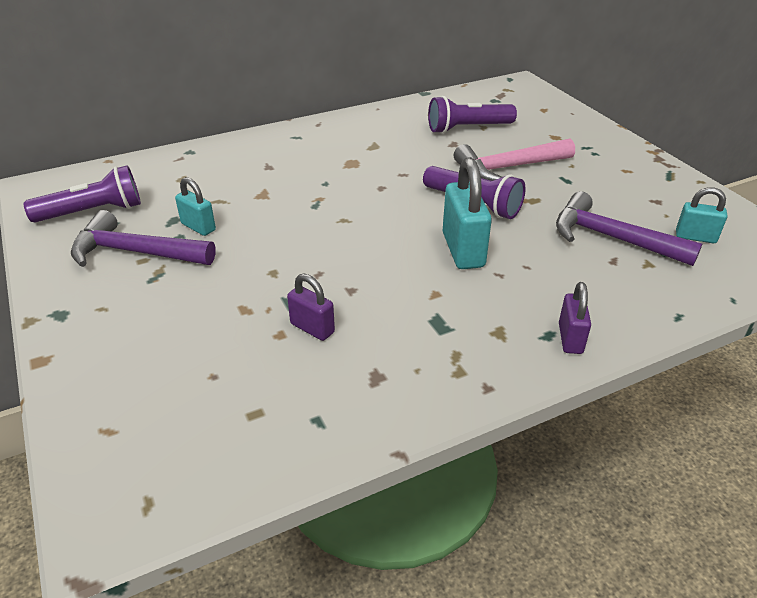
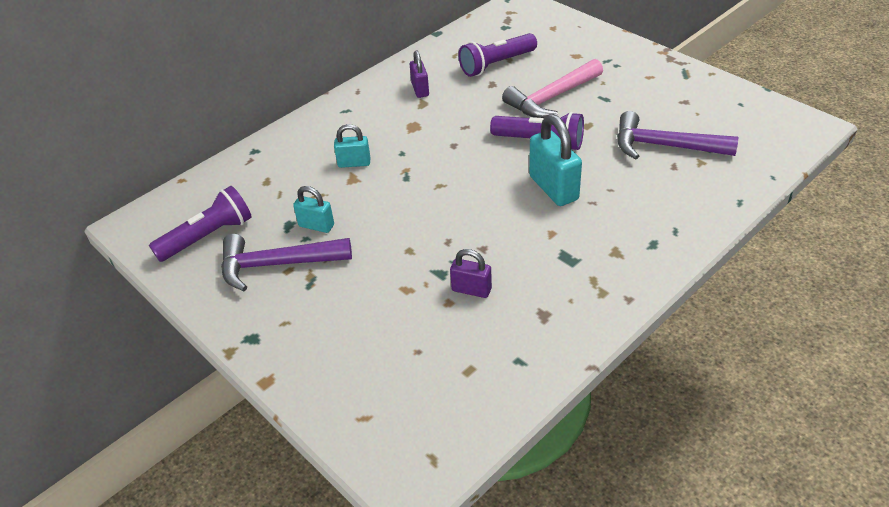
camera: 15 degrees left, 5 degrees up
purple padlock [559,282,591,354] -> purple padlock moved to [410,50,429,98]
turquoise padlock [676,187,727,243] -> turquoise padlock moved to [334,124,371,168]

